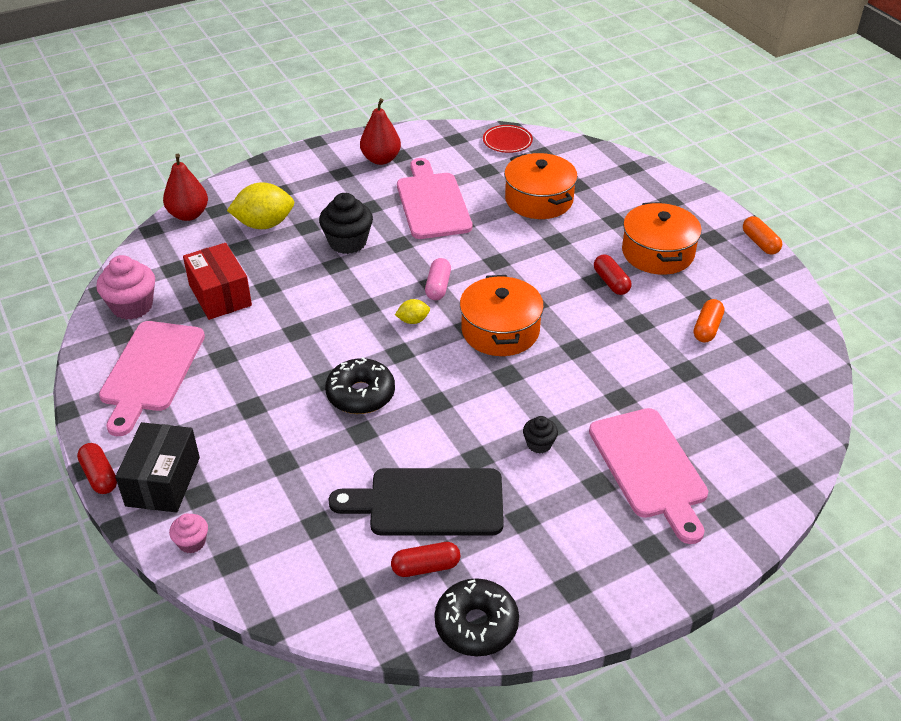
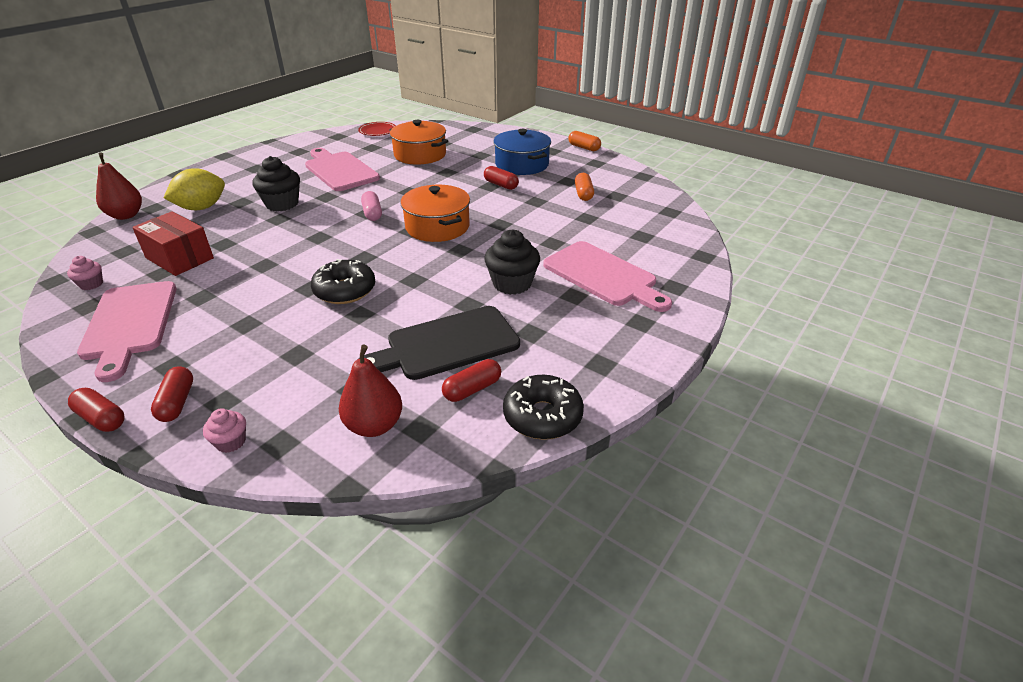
camera: 25 degrees left, 5 degrees down
pink cupcake [96,255,155,320] -> pink cupcake [67,256,103,290], size x0.54
black box [115,422,200,512] -> red capsule [151,366,193,422]
red pear [360,98,401,165] -> red pear moved to [339,345,402,437]
yellow lemon [395,299,430,324] -> none
black cupcake [523,416,558,454] -> black cupcake [484,229,540,295], size x1.85
orange pot [622,202,702,275] -> blue pot [493,129,551,175]

